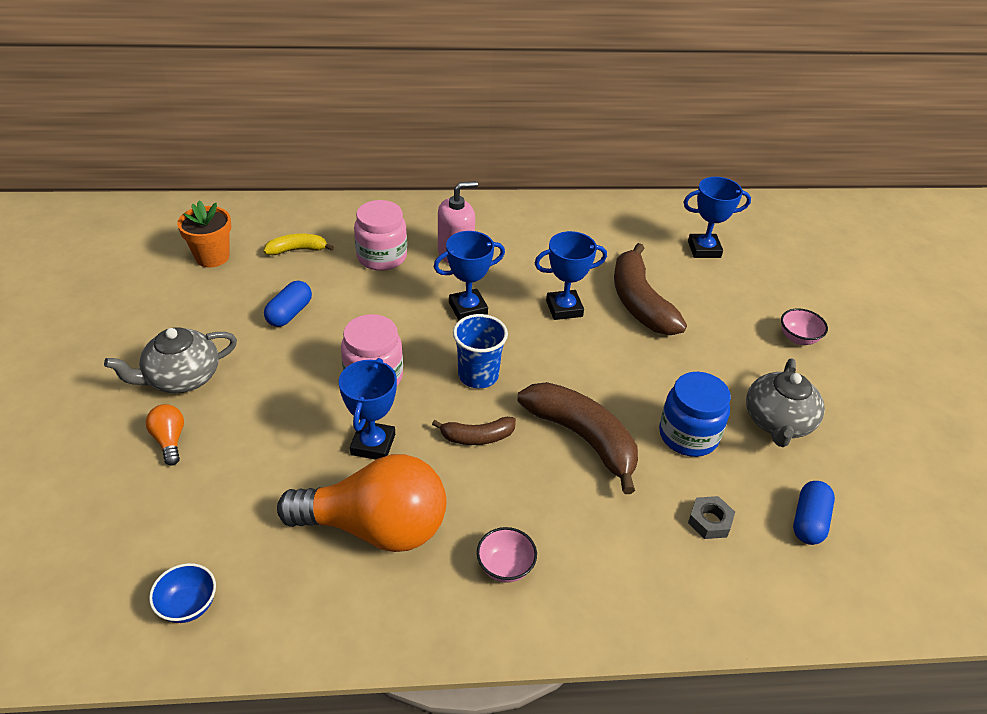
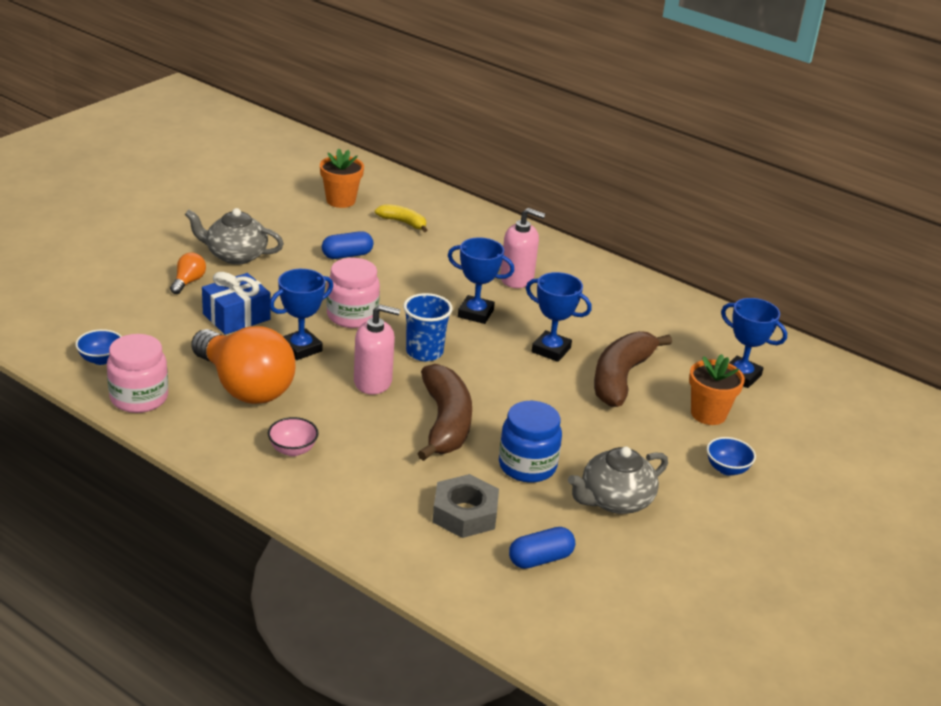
camera: 40 degrees right, 10 degrees down
pink jar [354,200,407,271] -> pink jar moved to [107,334,168,413]
brown banana [432,417,516,445] -> pink soap dispenser [354,305,400,395]
grey nut [688,496,735,539] -> grey nut [432,474,499,538], size x1.68
pink bowl [781,308,828,345] -> blue bowl [707,437,756,476]
none -> blue gift [202,272,271,335]
none -> orange flower pot [689,354,745,425]

